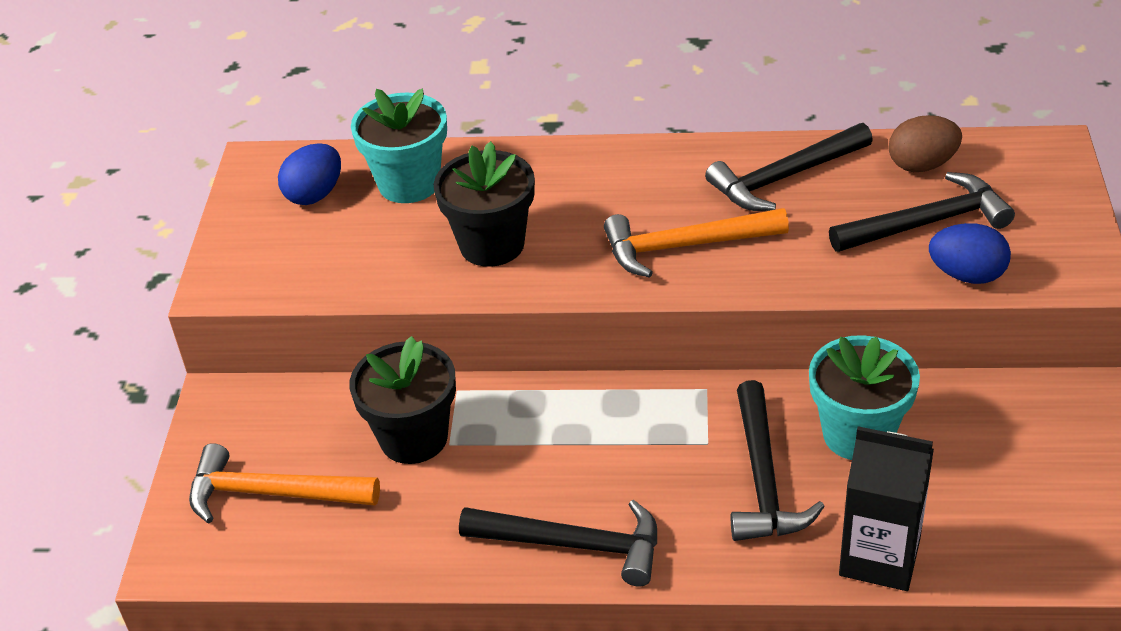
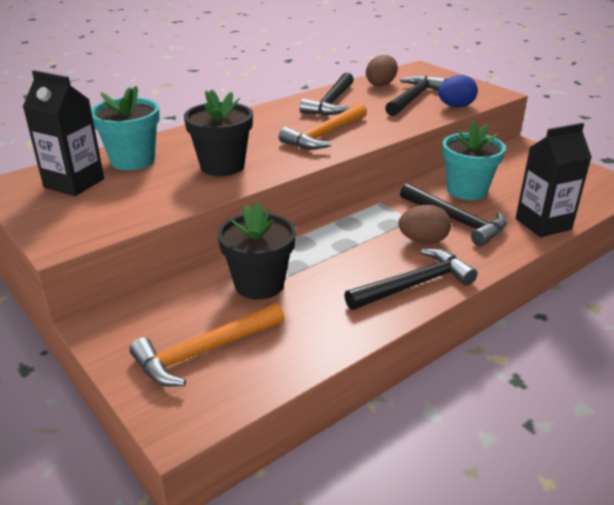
camera: 45 degrees left, 10 degrees down
blue egg [278,143,341,205] -> black carton [23,70,104,196]
none -> brown egg [398,205,451,244]

